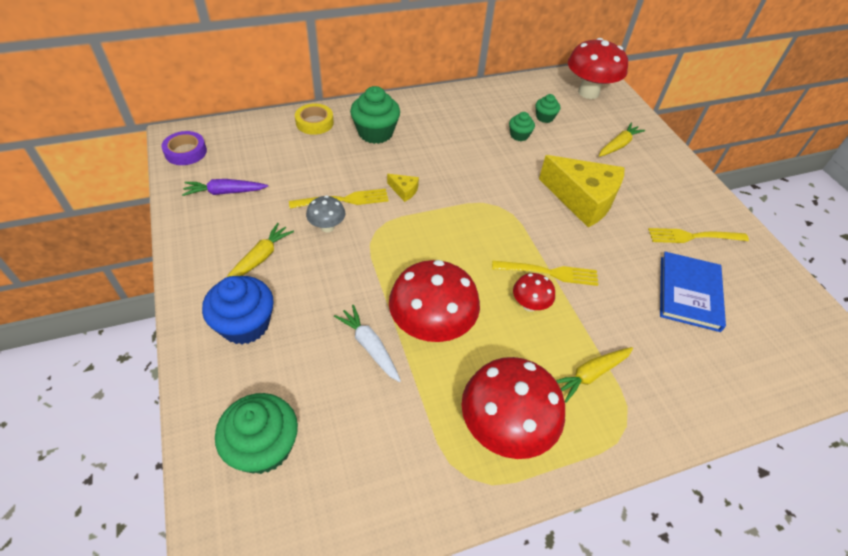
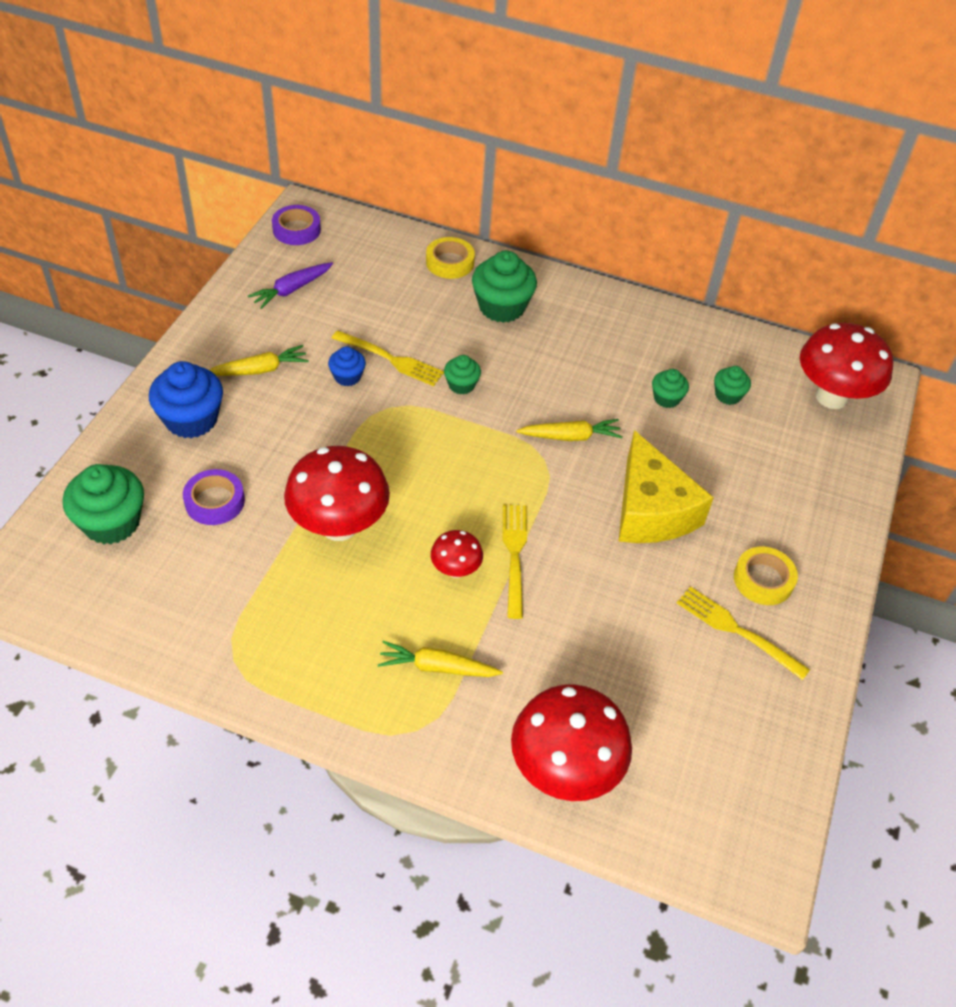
camera: 40 degrees right, 0 degrees up
purple carrot [182,179,268,196] -> purple carrot turned 75 degrees counterclockwise [248,262,333,309]
grey mushroom [306,196,345,232] -> blue cupcake [328,346,366,386]
white carrot [334,305,401,382] -> none
yellow cheese [387,174,419,202] -> green cupcake [444,355,481,395]
red mushroom [462,357,565,459] -> red mushroom moved to [511,684,632,801]
yellow fork [492,260,599,286] -> yellow fork turned 135 degrees counterclockwise [503,505,527,619]
yellow carrot [599,123,645,157] -> yellow carrot moved to [516,419,623,441]
blue book [660,252,726,332] -> none
none -> purple tape [183,469,245,525]
none -> yellow tape [734,547,798,605]

